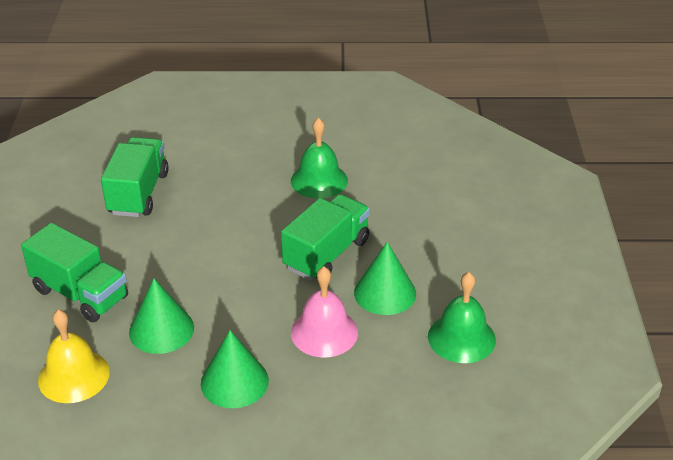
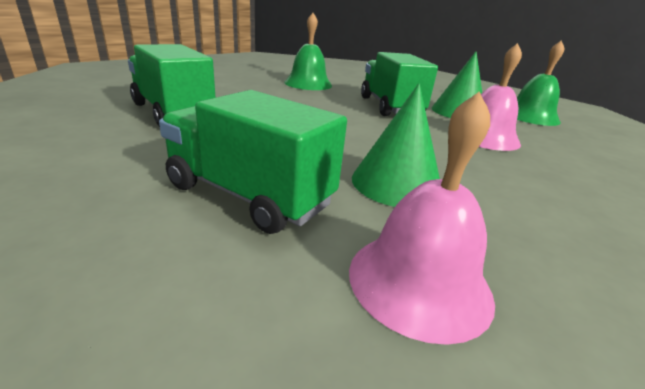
camera: 50 degrees left, 10 degrees down
green truck [21,223,128,322] -> green truck turned 135 degrees counterclockwise [159,90,347,234]
yellow bell [38,310,110,403] -> pink bell [349,91,495,345]
green cone [201,330,269,408] -> none

